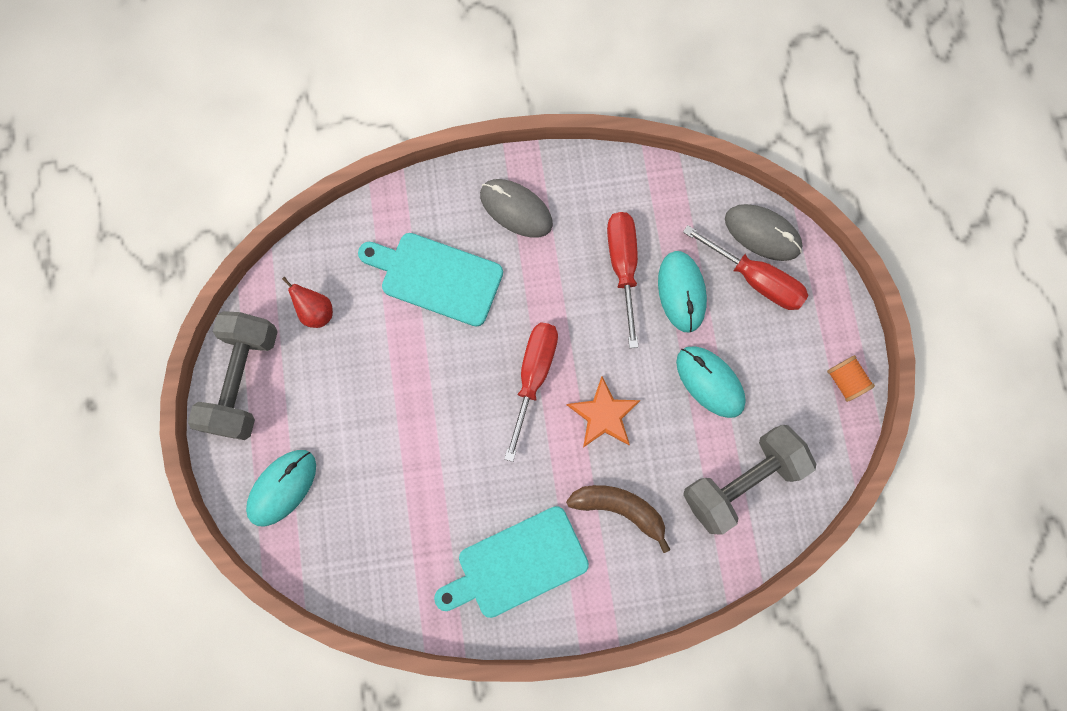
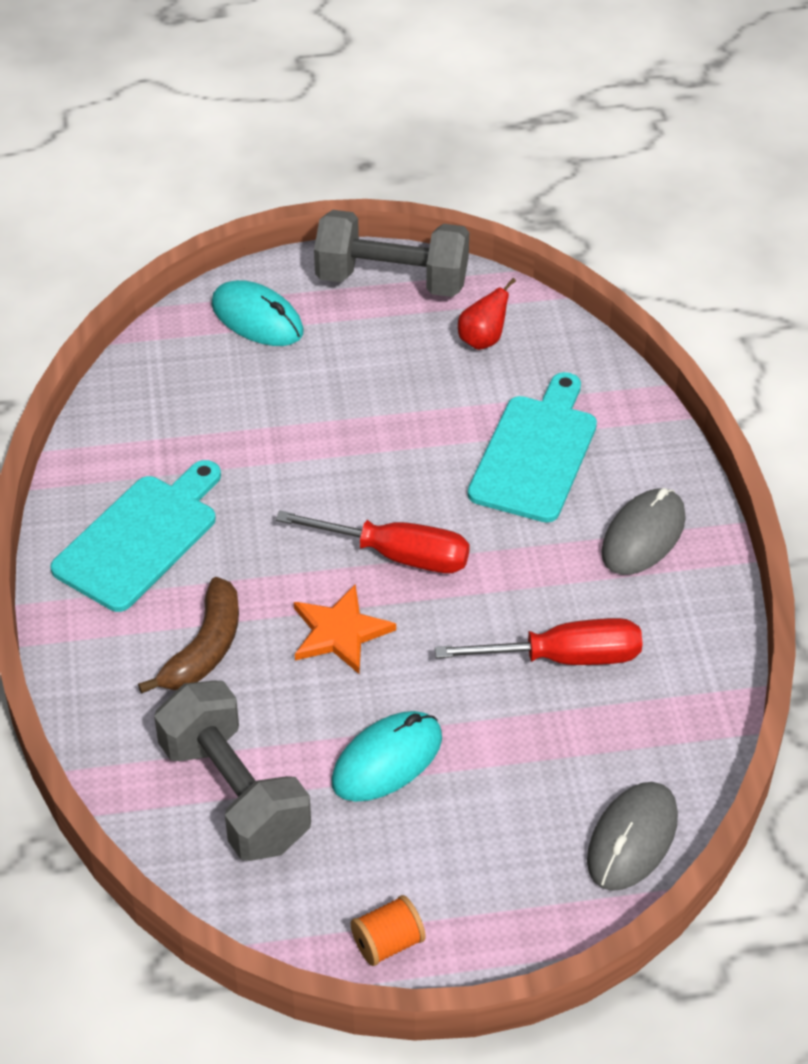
camera: 90 degrees right, 30 degrees down
turquoise cutting board [434,506,589,618] -> turquoise cutting board turned 60 degrees clockwise [50,460,221,612]
turquoise mouse [658,251,707,333] -> none
red screwdriver [683,225,808,310] -> none

